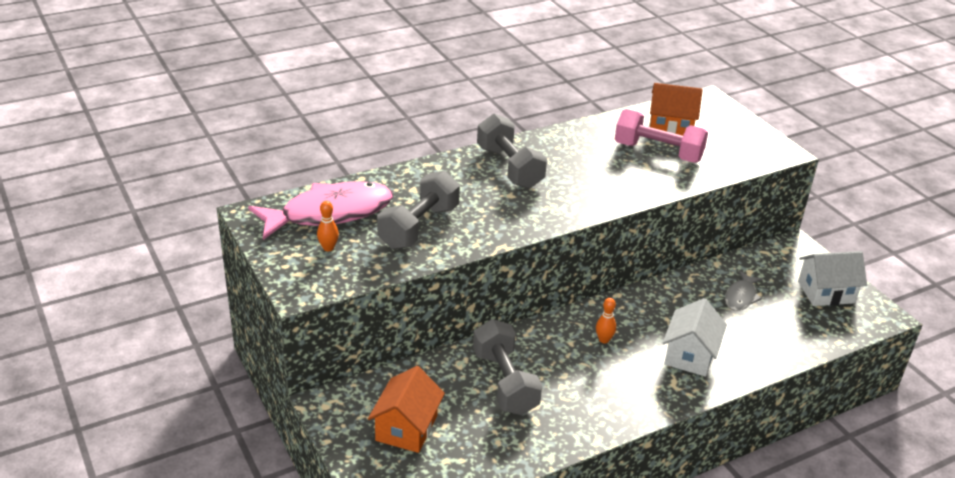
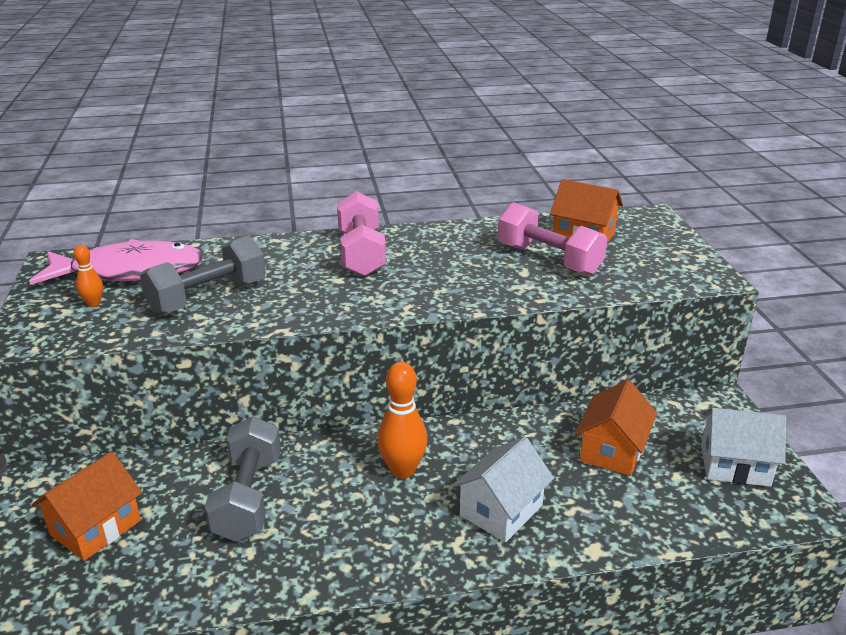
camera: 20 degrees right, 5 degrees down
grey dumbbell [477,114,547,189] -> pink dumbbell [337,191,386,276]
orange bowling pin [596,298,616,343] -> orange bowling pin [377,362,427,479], size x1.89
grey fish [725,271,763,311] -> orange house [575,380,657,476]

